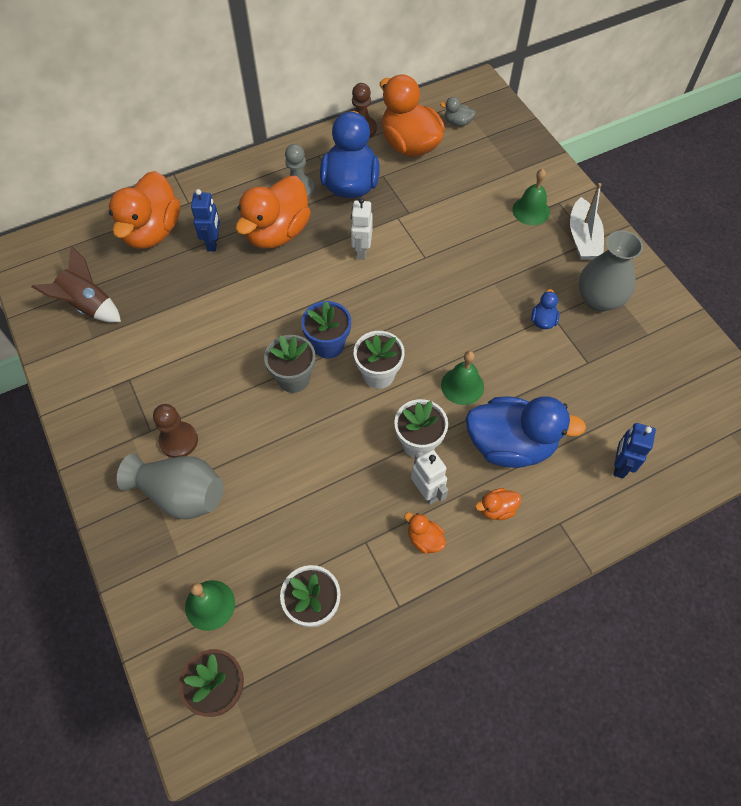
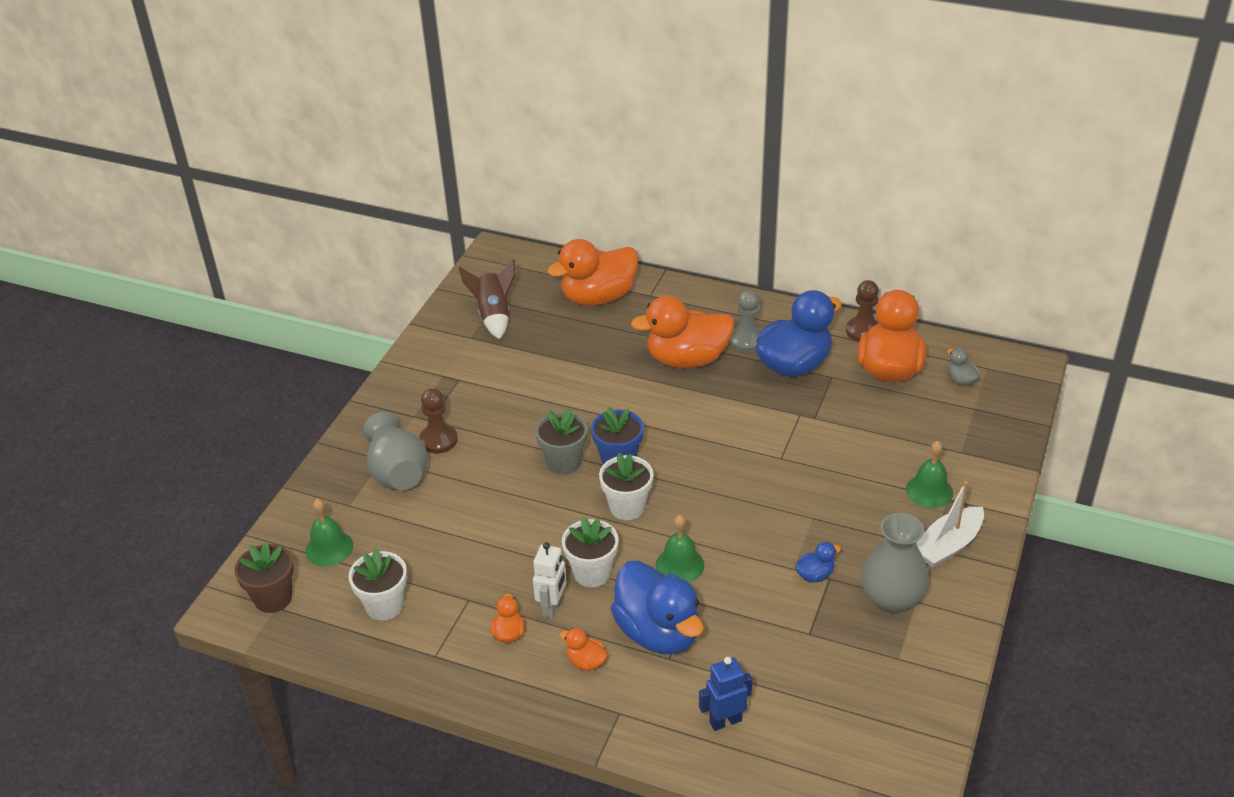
camera: 50 degrees right, 20 degrees down
blue robot [191,189,220,251] -> none
white robot [351,198,373,260] -> none

